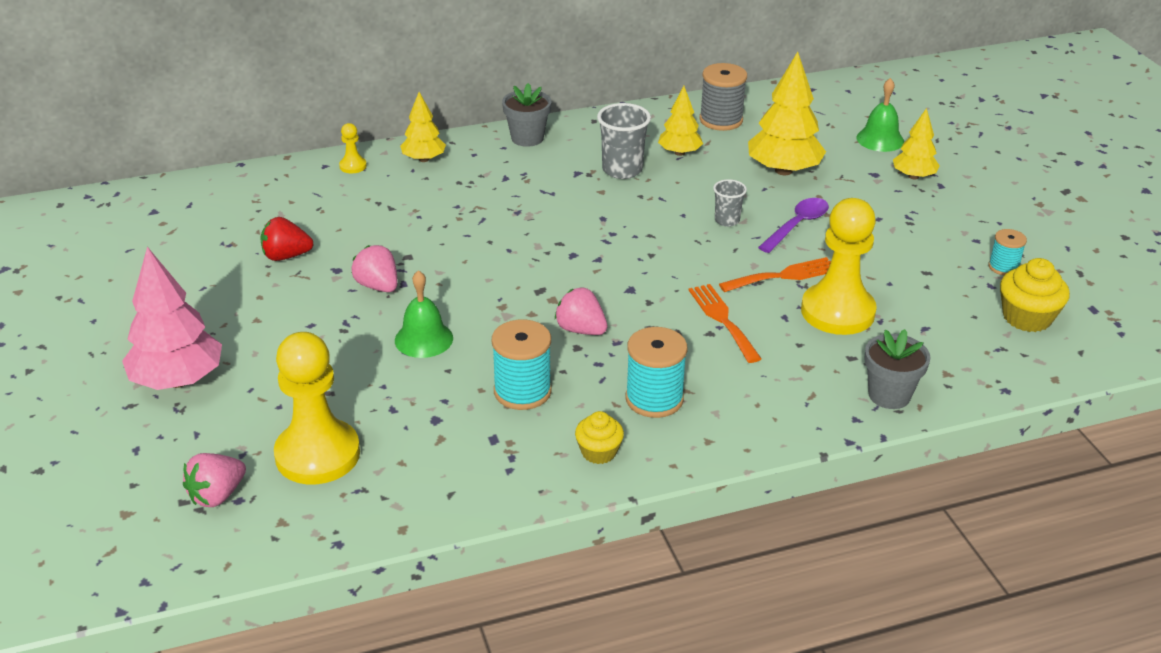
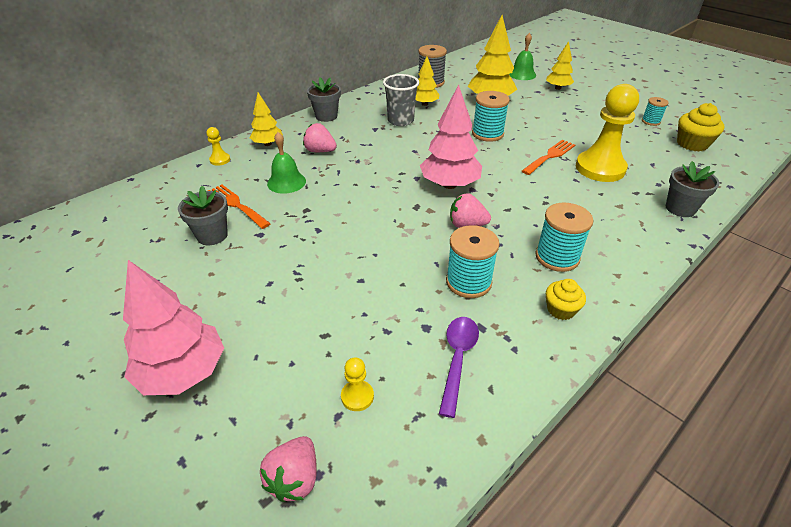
camera: 25 degrees left, 5 degrees up
red strawberry [260,217,313,261] -> grey flower pot [178,186,228,245]
yellow pawn [274,332,360,484] -> yellow pawn [341,357,374,411], size x0.42
pink strawberry [352,245,397,292] -> pink strawberry moved to [303,123,337,152]
green bell [395,270,453,358] -> green bell moved to [267,132,306,194]
orange fork [689,284,762,363] -> orange fork moved to [208,184,271,229]
grey cup [713,179,747,227] -> turquoise spool [472,91,510,142]
purple spoon [758,198,829,253] -> purple spoon moved to [439,317,479,418]
none -> pink tree [420,85,482,189]

